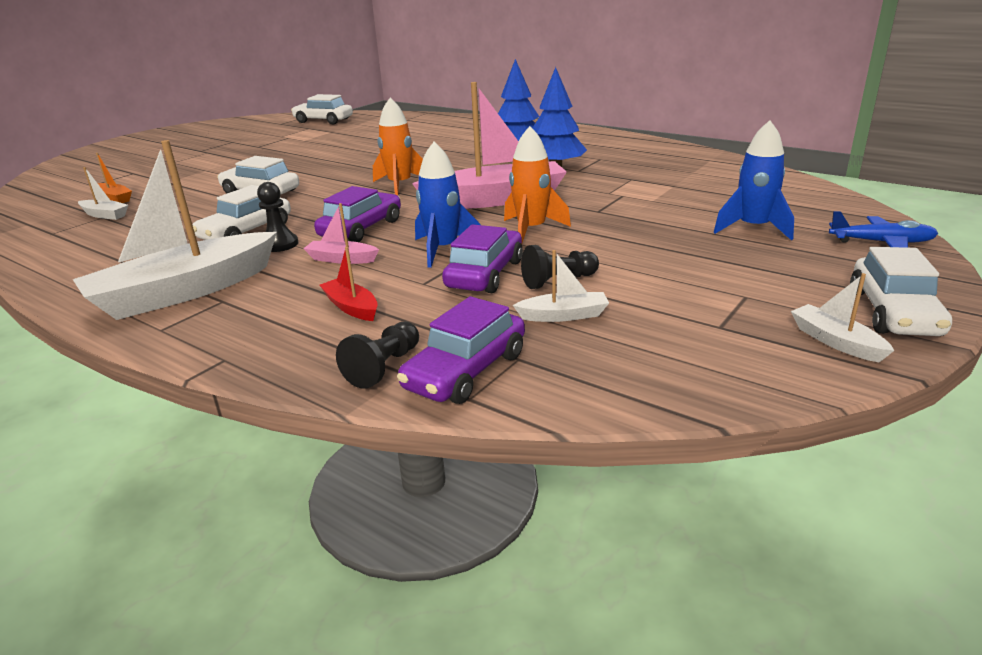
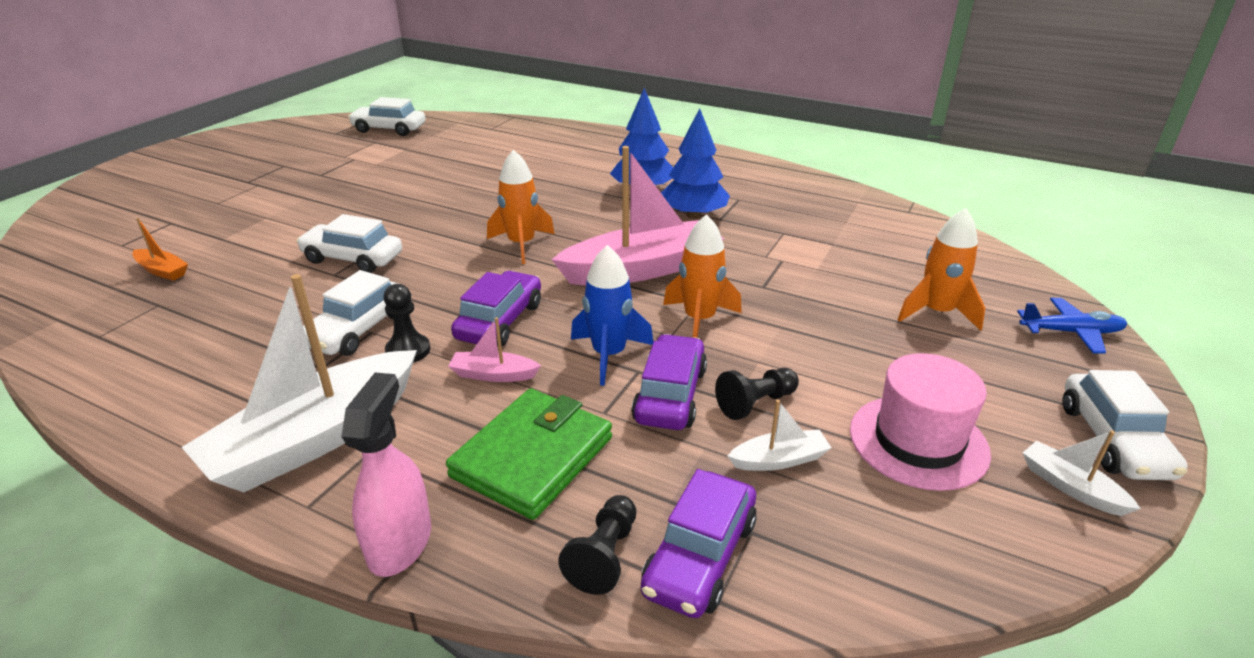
camera: 10 degrees left, 5 degrees up
white boat [78,167,128,220] -> none
red boat [320,247,378,321] -> green wallet [446,388,612,520]
blue rocket [713,120,794,240] -> orange rocket [897,208,985,331]
none -> pink spray bottle [341,373,431,577]
none -> pink hat [850,353,991,491]

